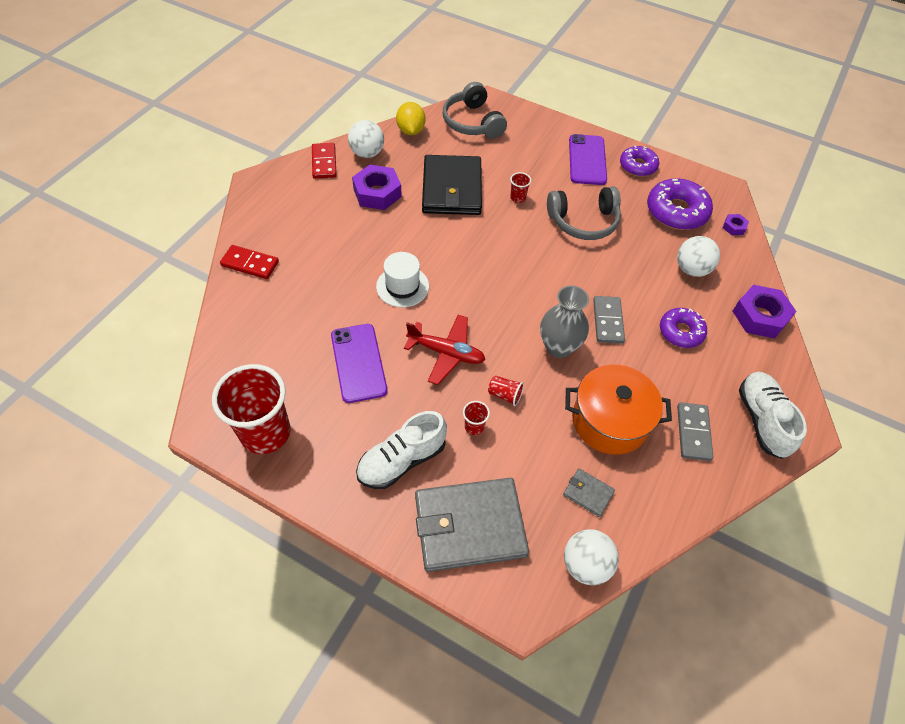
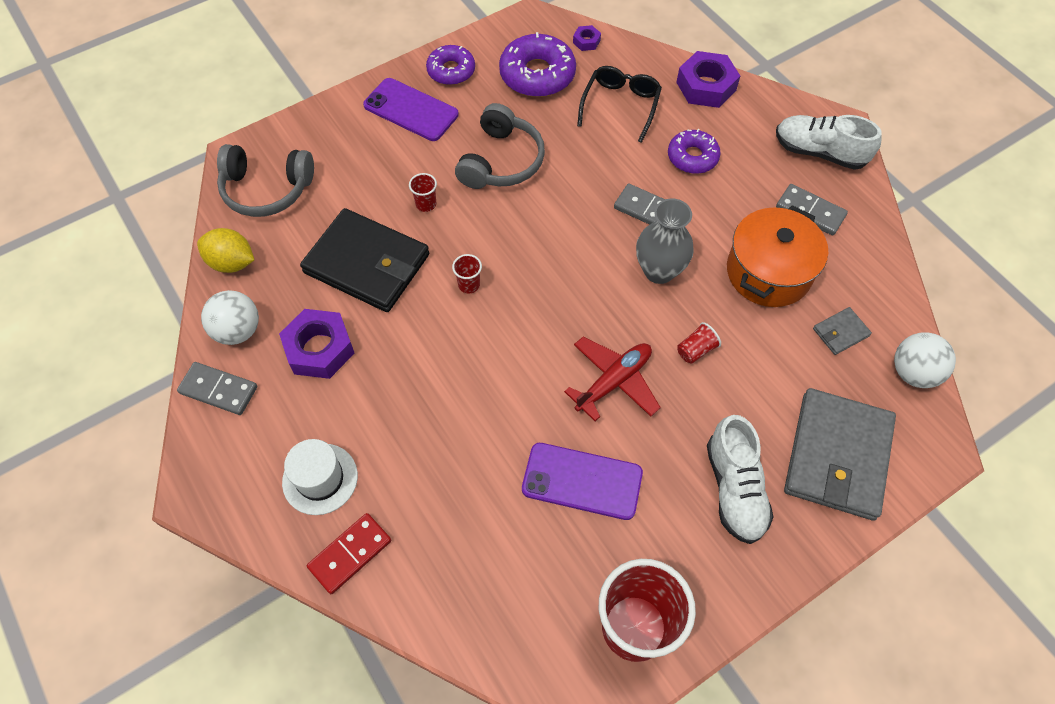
camera: 60 degrees left, 5 degrees up
red domino [312,143,337,179] -> grey domino [177,362,257,415]
white hat [376,252,429,307] -> white hat moved to [282,439,358,515]
red cup [463,401,490,435] -> red cup moved to [452,254,482,293]
white ball [677,236,720,277] -> black glasses [577,66,662,143]

